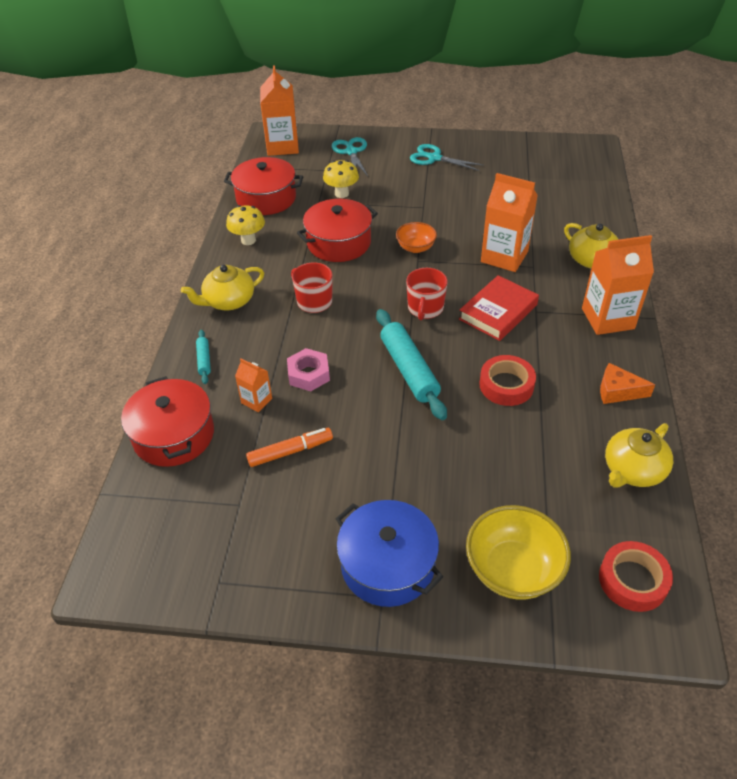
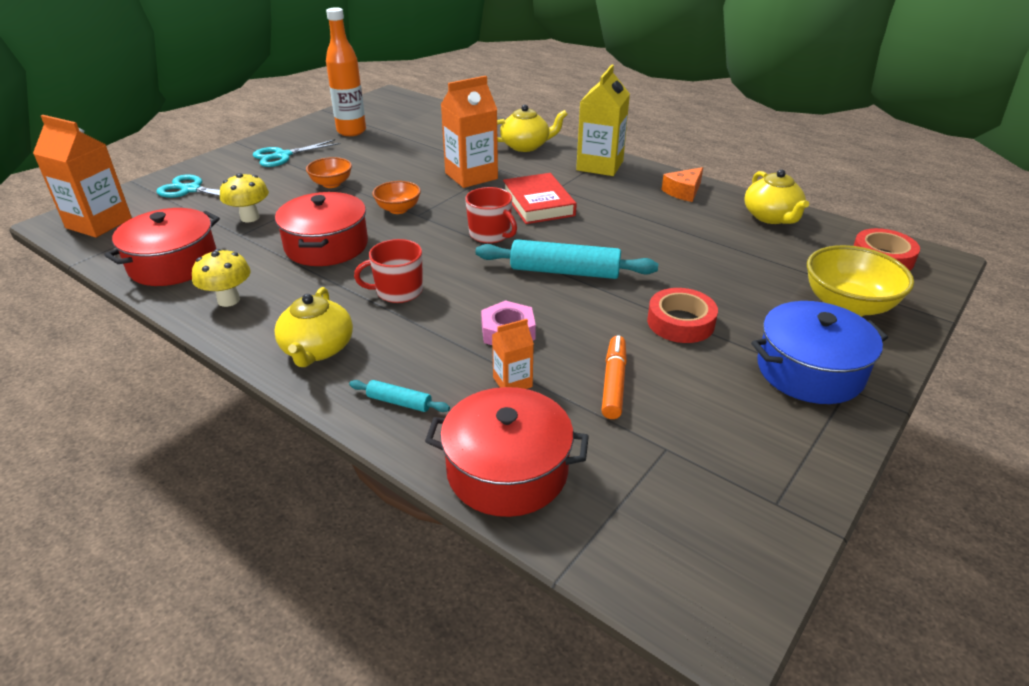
camera: 60 degrees left, 10 degrees down
red tape [479,355,536,406] -> red tape moved to [647,288,718,343]
orange carton [582,235,654,335] -> yellow carton [576,65,630,176]
none -> orange bowl [306,157,352,188]
none -> orange bottle [326,7,366,136]

